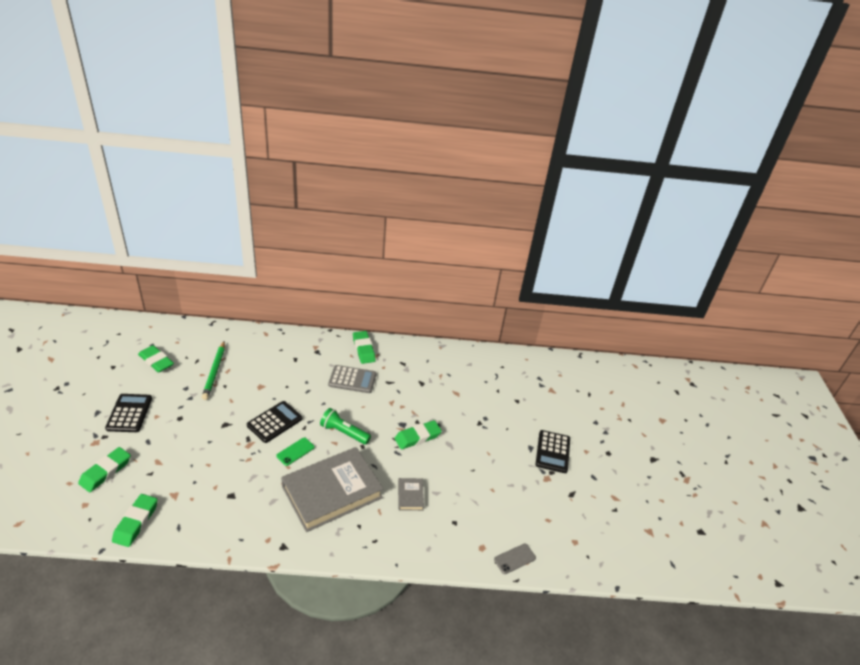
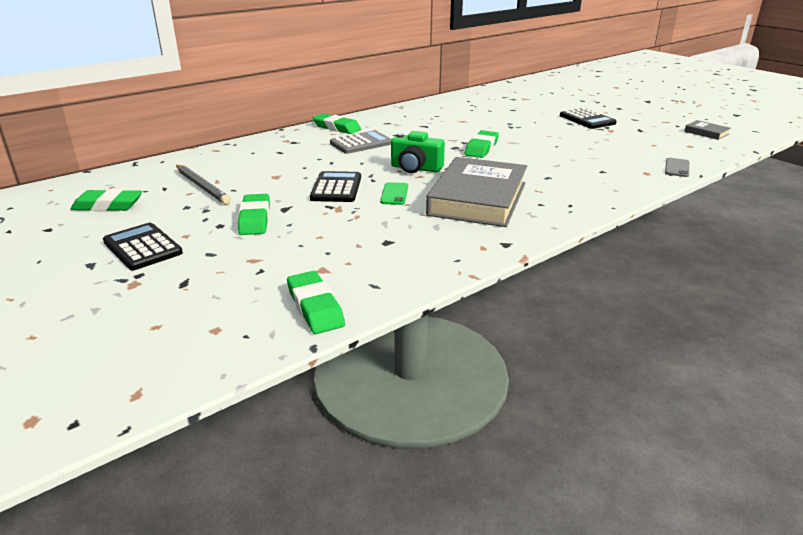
camera: 35 degrees left, 10 degrees down
green eraser [78,447,131,492] -> green eraser moved to [238,194,270,235]
green pencil [202,341,225,400] -> grey pencil [176,165,231,205]
green flashlight [320,408,371,445] -> green camera [391,131,445,173]
grey book [398,478,424,511] -> grey book moved to [684,120,731,140]

